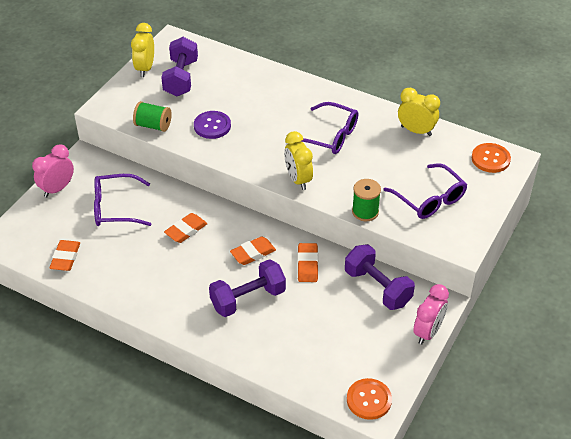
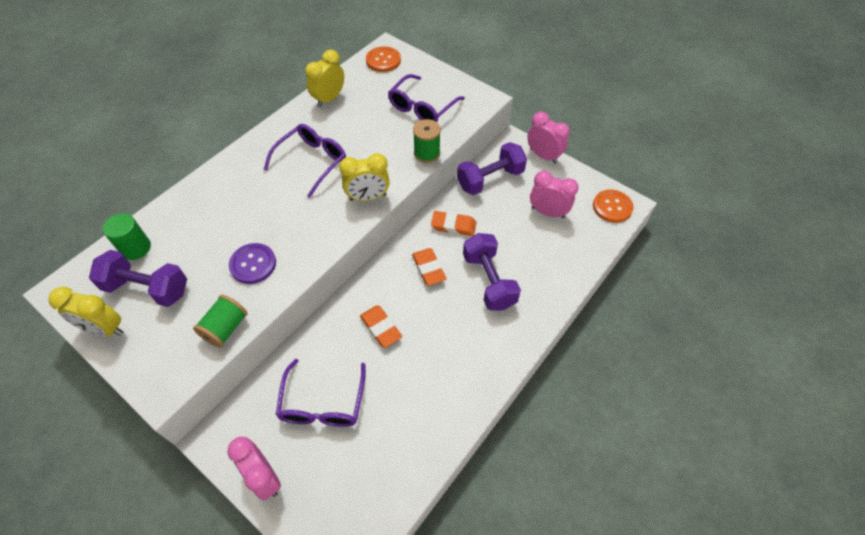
camera: 80 degrees left, 10 degrees up
orange eraser [49,240,80,271] -> none
purple glasses [383,163,467,219] -> purple glasses turned 150 degrees clockwise [388,74,465,122]
none -> green cylinder [103,213,151,260]
none -> pink clock [530,171,579,218]

